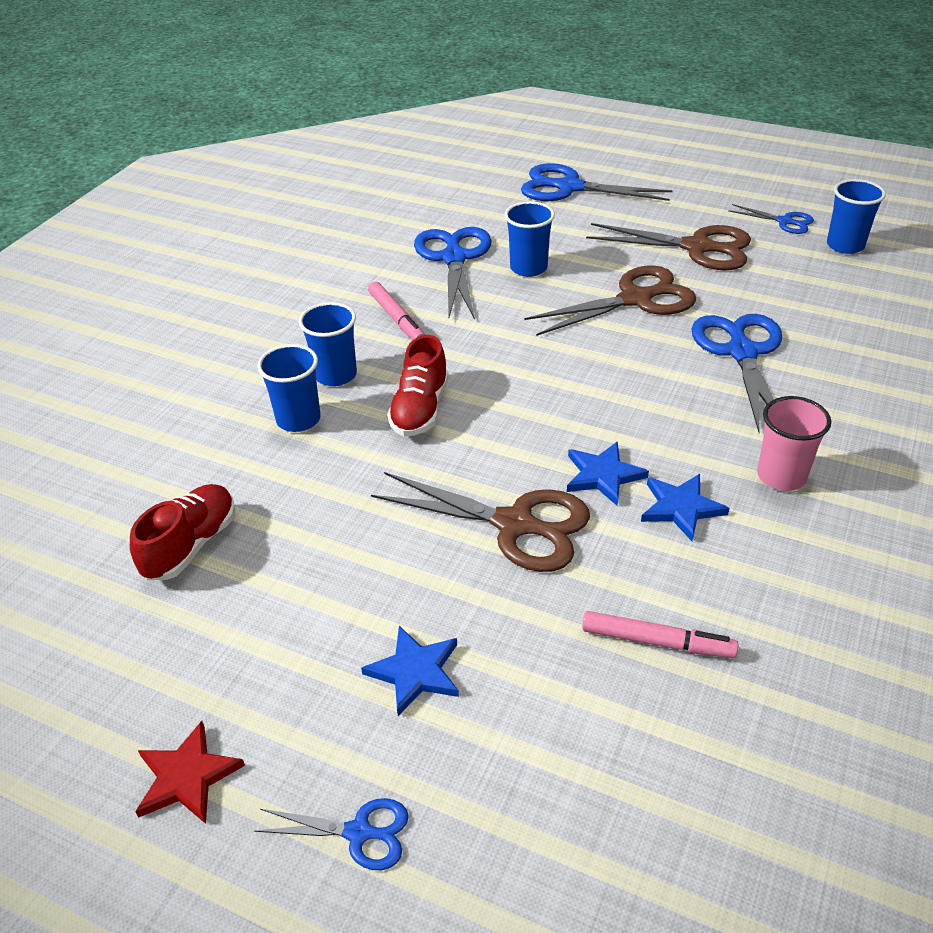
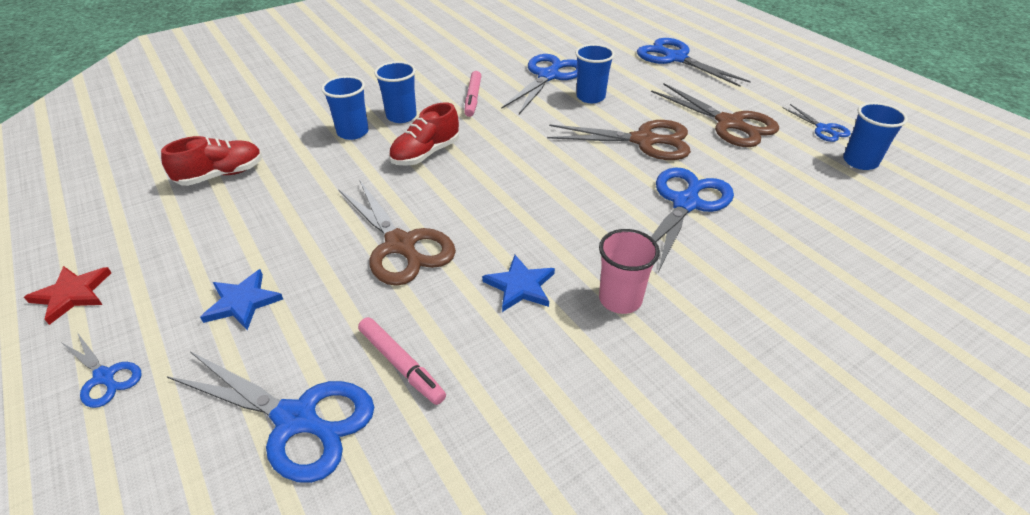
camera: 30 degrees right, 0 degrees up
blue star [567,441,649,506] -> none
none -> blue scissors [167,352,374,483]

